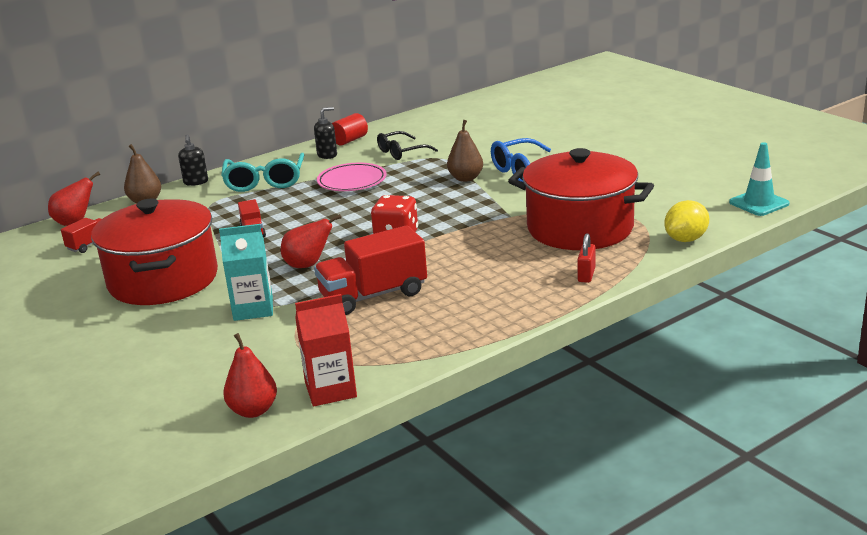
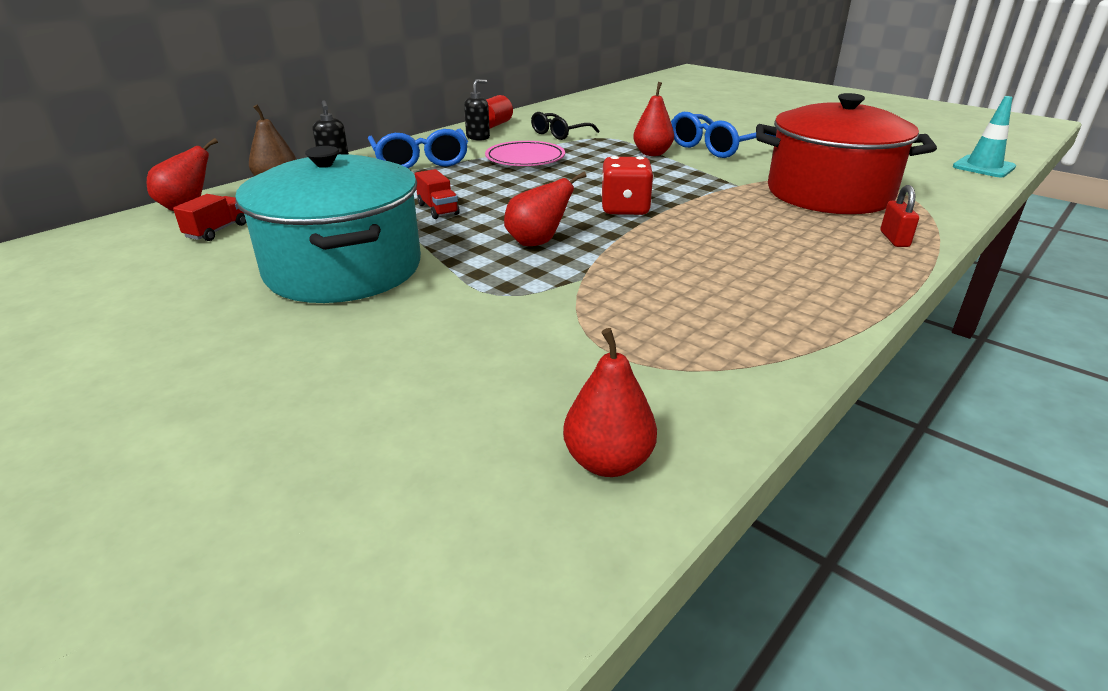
camera: 15 degrees left, 5 degrees up
red pot [91,199,218,305] -> turquoise pot [235,146,421,303]
turquoise carton [219,224,273,321] -> none
turquoise glasses [221,153,304,192] -> blue glasses [368,129,468,168]
red carton [295,294,357,406] -> none
red truck [314,225,427,315] -> none
brown pear [447,120,483,182] -> red pear [633,82,674,156]
yellow lemon [664,200,709,242] -> none

